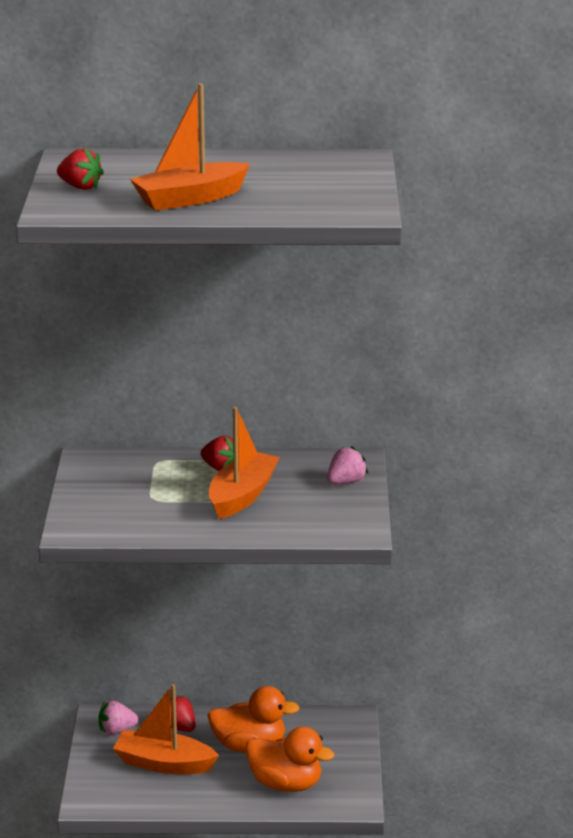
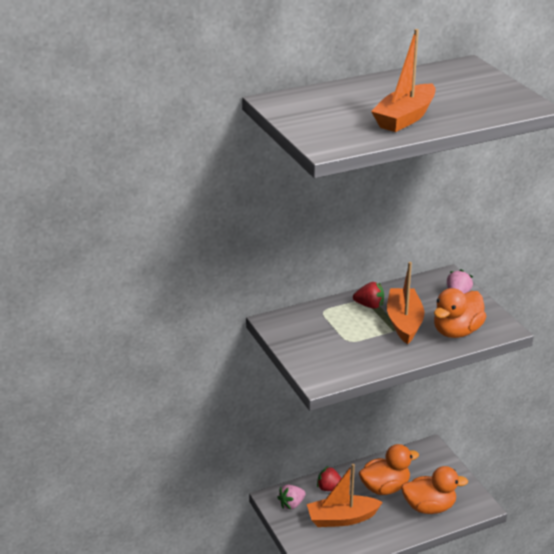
camera: 25 degrees left, 5 degrees up
red strawberry [57,148,104,190] -> none
none -> orange duck [434,288,486,338]

